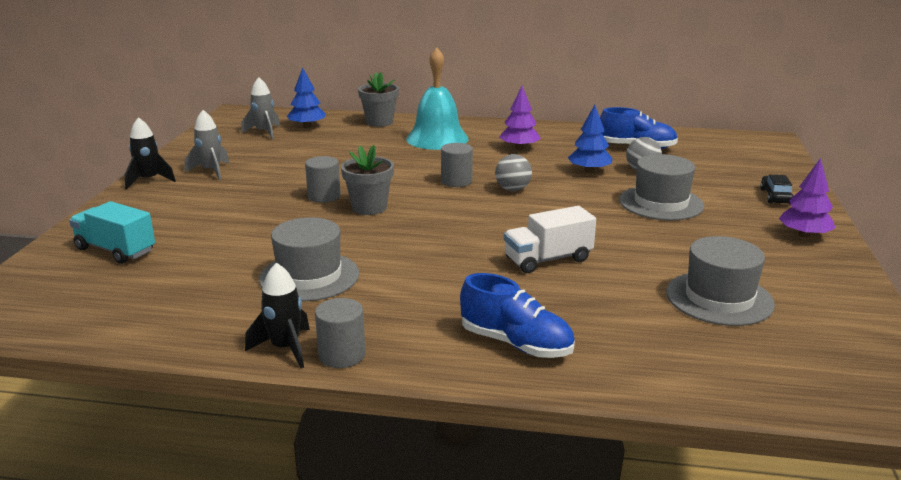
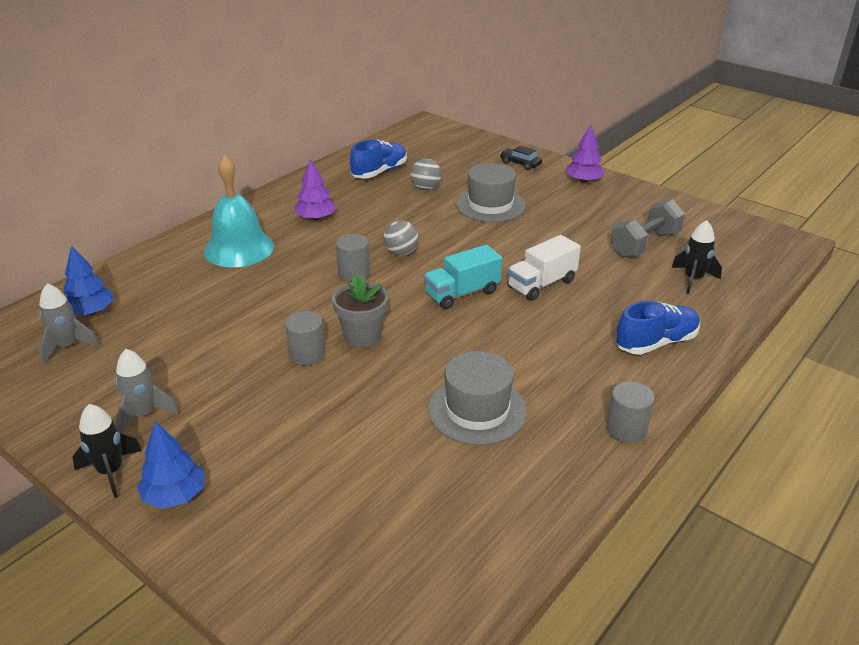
camera: 60 degrees left, 10 degrees up
turquoise truck [69,201,155,264] -> turquoise truck moved to [424,245,502,309]
black rocket [245,262,310,368] -> black rocket moved to [672,220,722,294]
grey flower pot [358,72,399,127] -> none
white truck [504,206,596,273] -> white truck turned 45 degrees clockwise [507,235,581,301]
blue tree [568,105,612,173] -> blue tree moved to [137,421,205,509]
grey hat [666,236,775,326] -> grey dumbbell [610,199,685,258]

